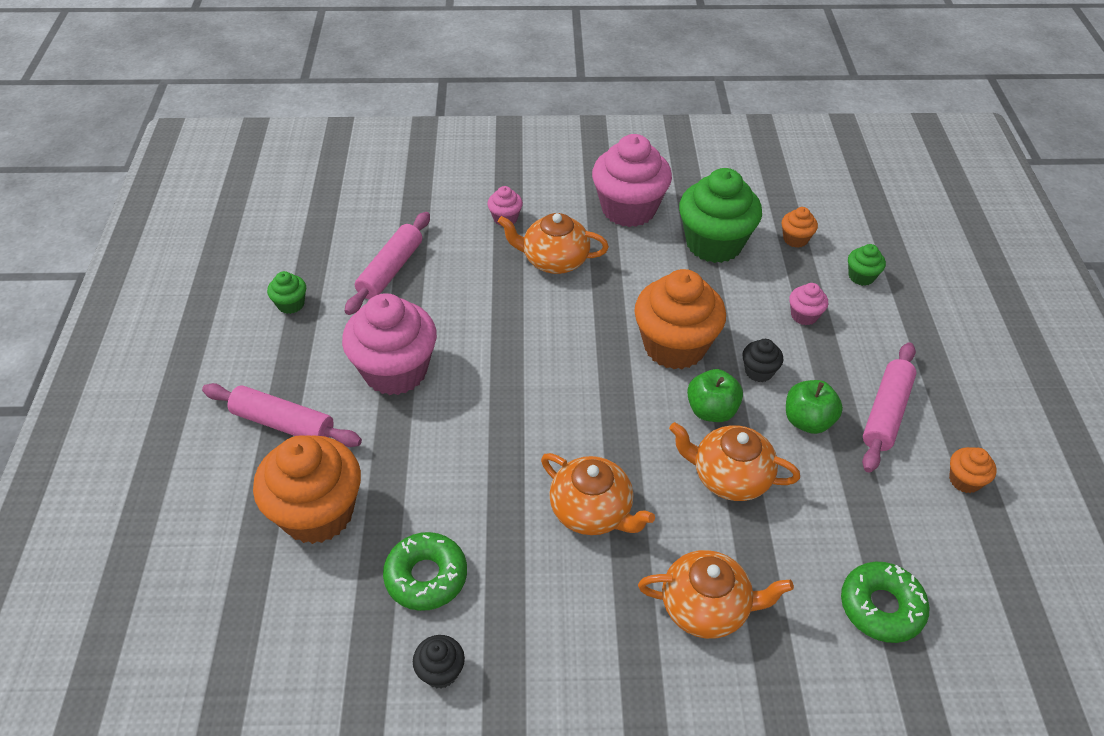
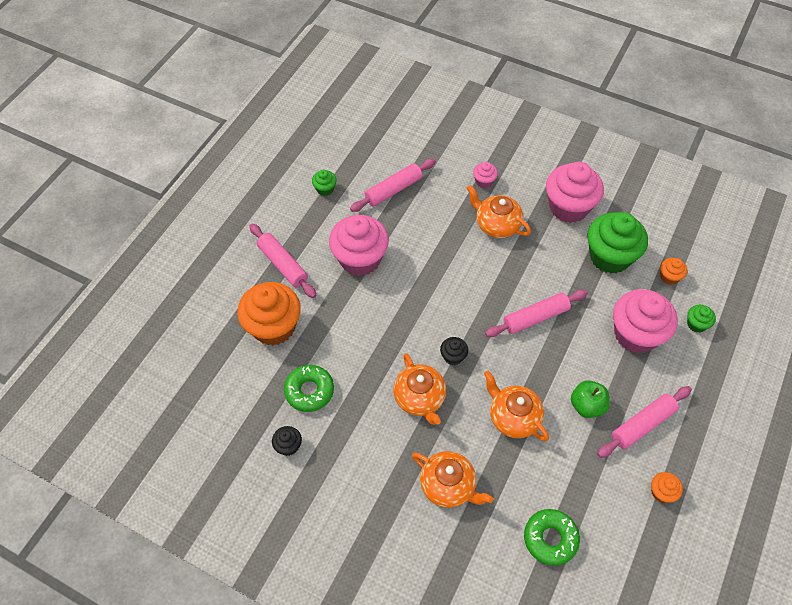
camera: 30 degrees right, 10 degrees up
orange cupcake [634,269,726,369] -> pink rolling pin [485,290,588,337]
green apple [687,369,743,422] -> none
black cupcake [742,339,784,382] -> black cupcake moved to [440,337,468,365]
pink cupcake [789,283,828,325] -> pink cupcake [613,289,678,353], size x2.25

